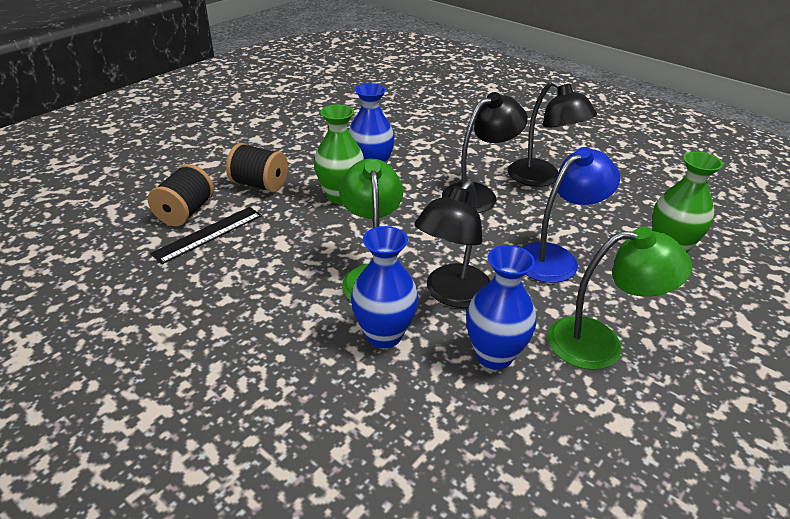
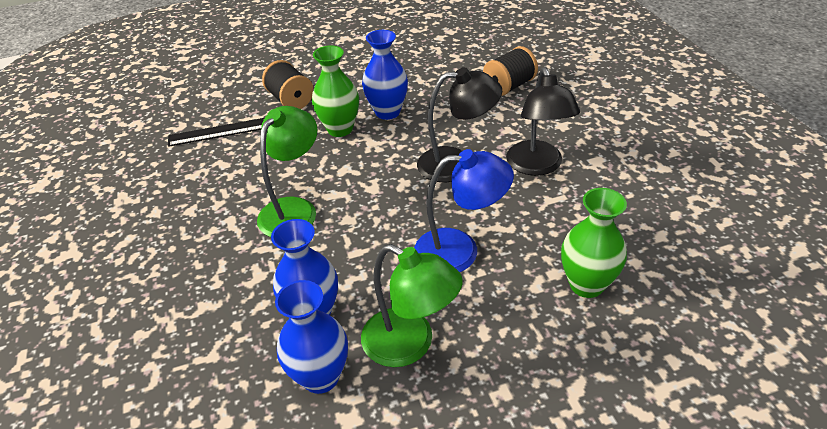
camera: 35 degrees right, 5 degrees up
black spool [148,164,214,226] -> black spool moved to [483,46,538,96]
blue vase [351,226,418,348] -> blue vase moved to [275,280,348,394]
black lamp [414,180,491,308] -> none

